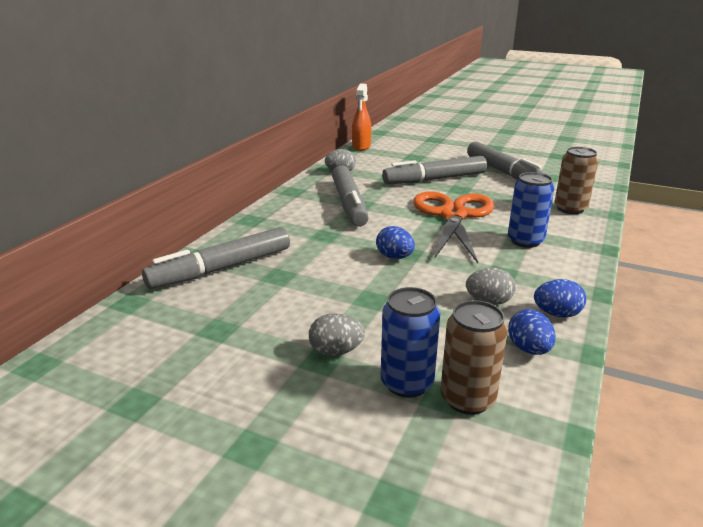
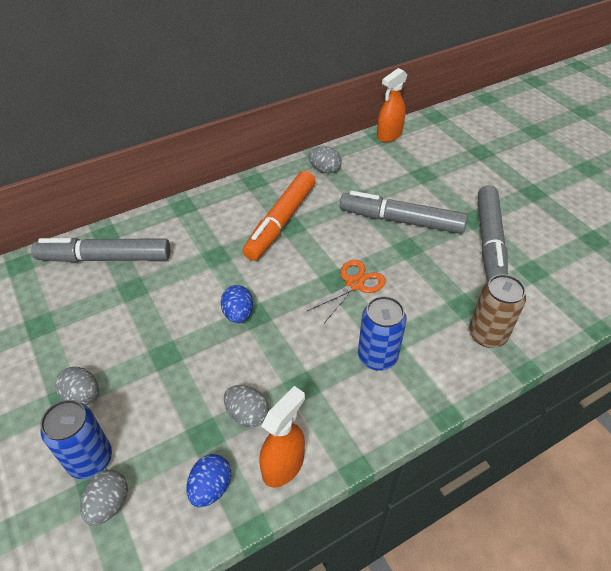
camera: 35 degrees right, 20 degrees up
grey marker [332,165,369,227] -> orange marker [243,171,315,261]
orange scissors [413,191,494,263] -> orange scissors [307,260,386,323], size x0.53
brown can [441,300,508,415] -> grey egg [80,469,128,526]
blue egg [534,279,586,318] -> orange spray bottle [259,386,305,488]

